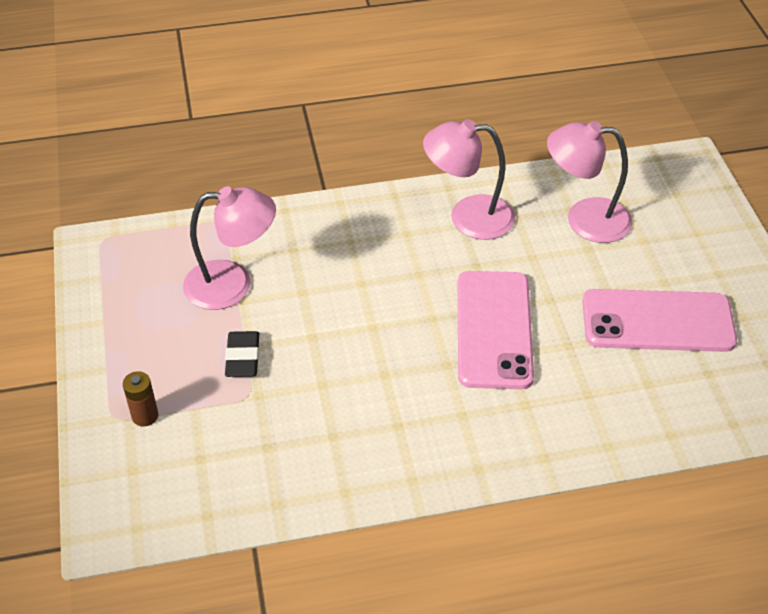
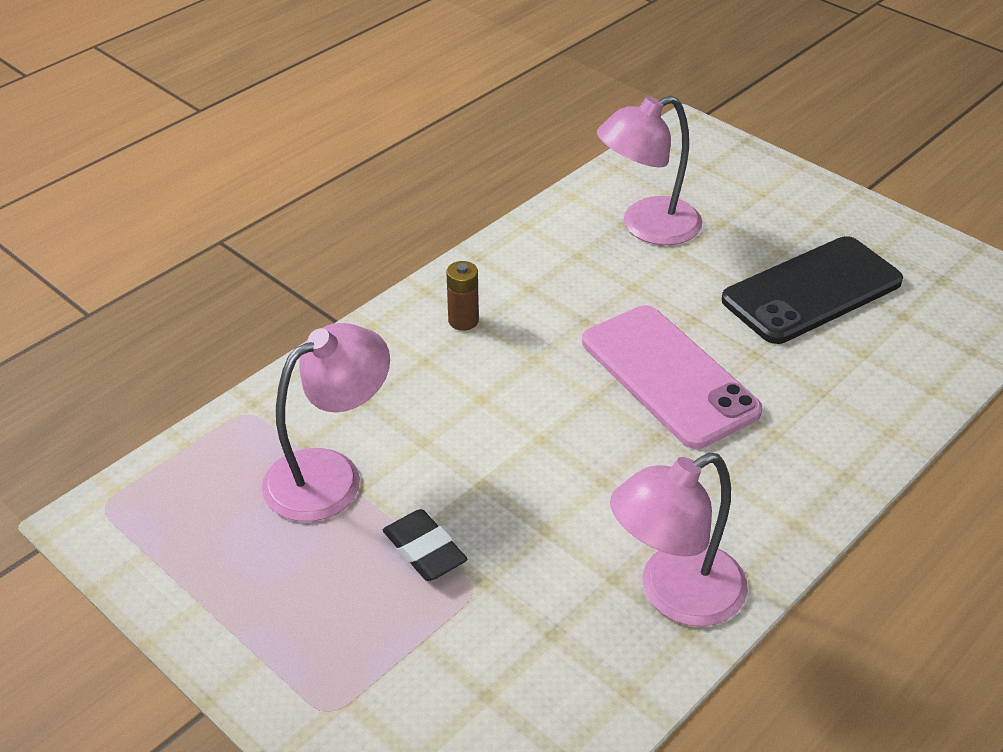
camera: 35 degrees left, 5 degrees down
brown battery [123,371,158,427] -> brown battery moved to [446,261,479,331]
pink lamp [423,119,515,240] -> pink lamp moved to [610,453,748,627]
pink phone [582,289,737,352] -> black phone [722,236,903,344]

